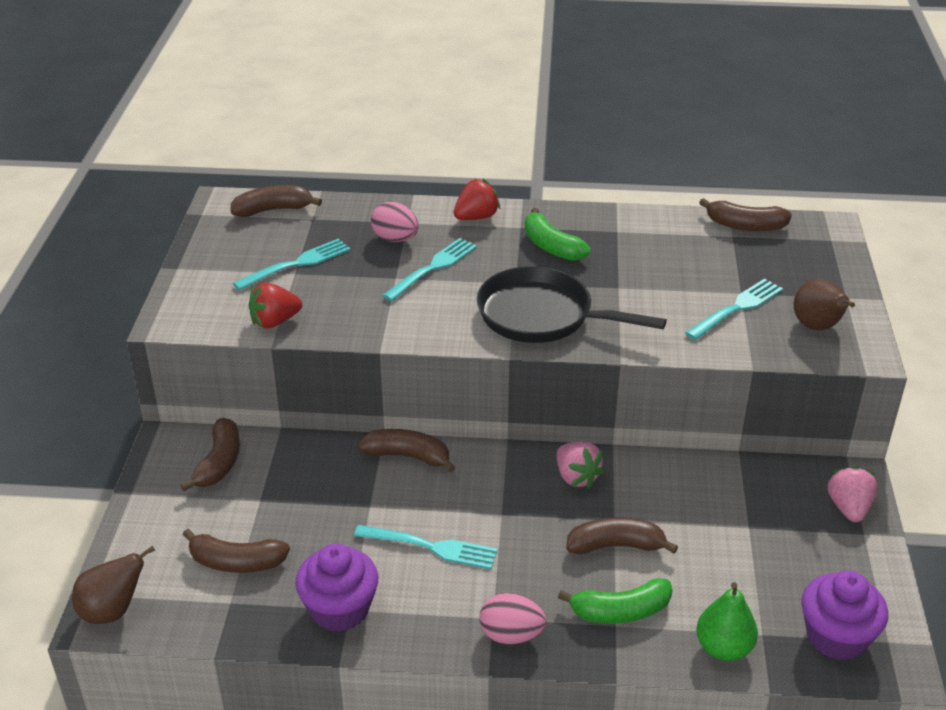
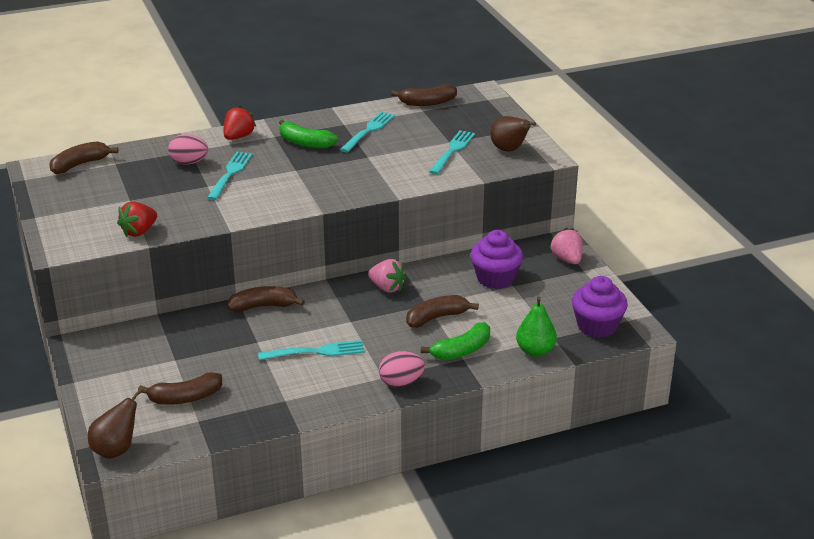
camera: 25 degrees left, 5 degrees down
brown banana [180,418,240,491] -> none
turquoise fork [233,239,350,290] -> turquoise fork moved to [340,112,395,152]
purple cupcake [295,543,378,632] -> purple cupcake moved to [470,230,523,289]
black pan [477,266,667,343] -> none

